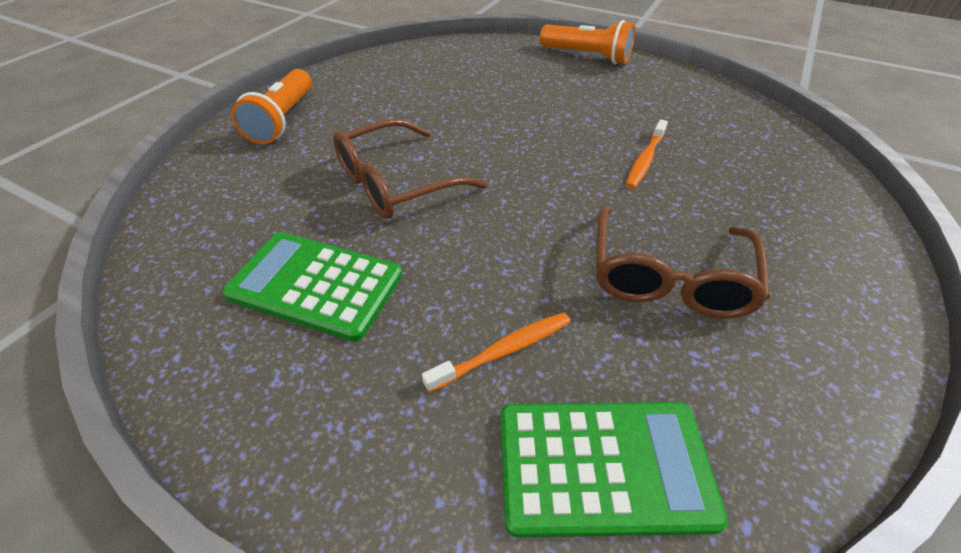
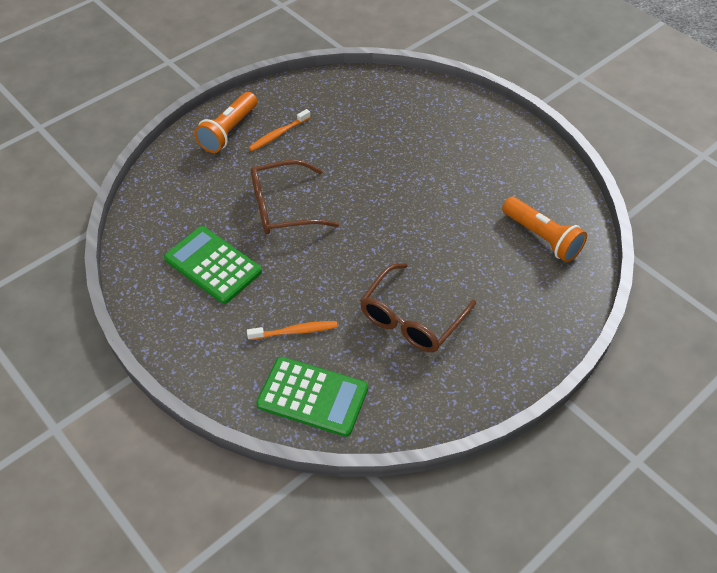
camera: 20 degrees right, 5 degrees up
orange flashlight [540,20,635,64] -> orange flashlight moved to [502,197,587,262]
orange toothbrush [626,119,668,189] -> orange toothbrush moved to [249,109,311,151]

